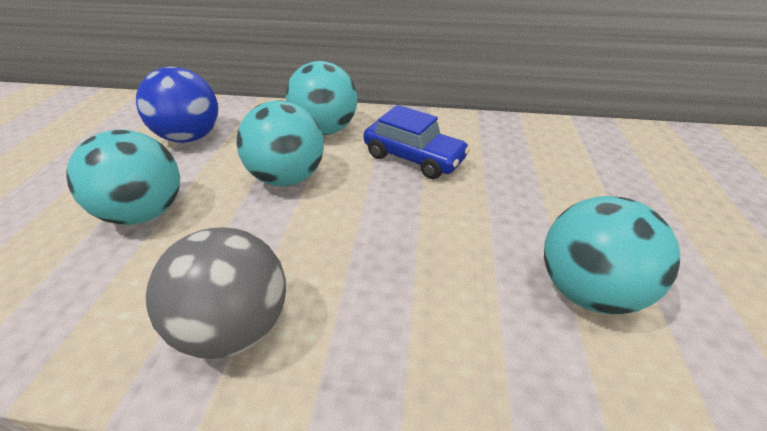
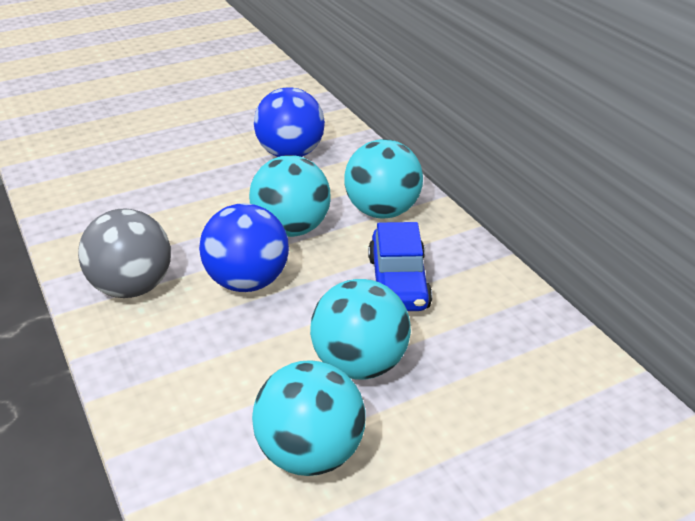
camera: 55 degrees right, 5 degrees down
turquoise ball [66,130,180,225] -> turquoise ball moved to [310,279,411,380]
none -> blue ball [199,203,289,292]

